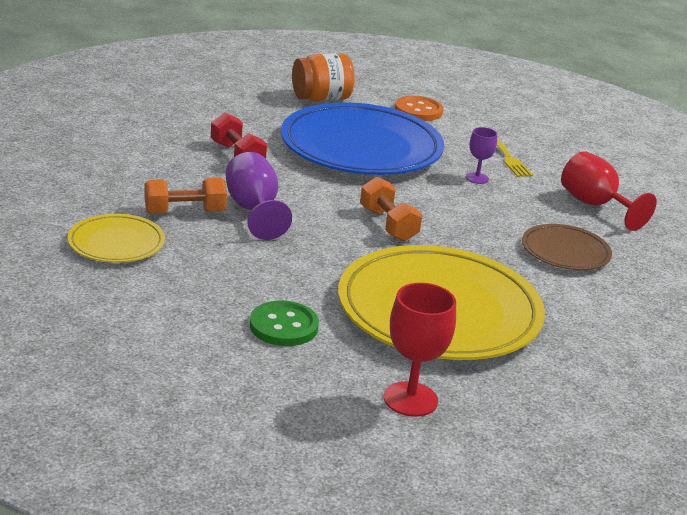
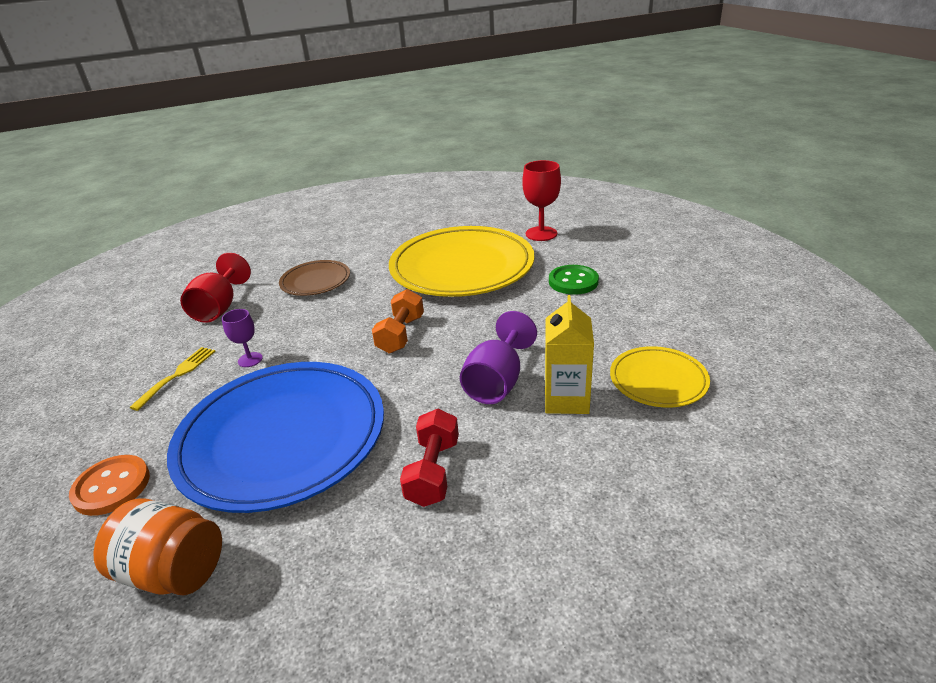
camera: 135 degrees left, 5 degrees up
orange dumbbell [144,177,227,214] -> yellow carton [545,295,594,414]

